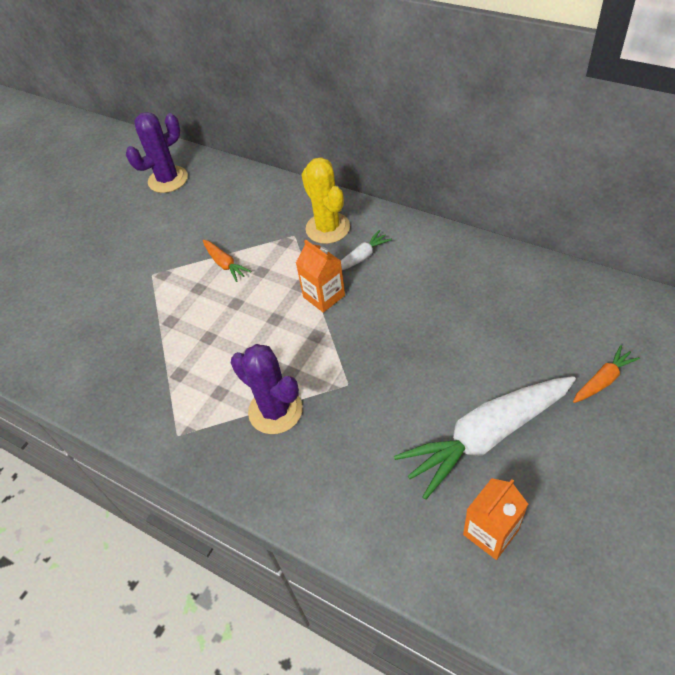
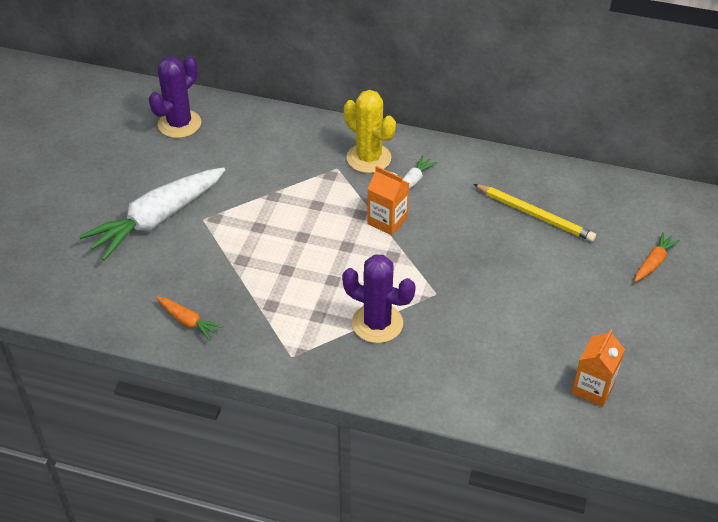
camera: 20 degrees left, 5 degrees down
orange carrot [203,240,251,282] -> orange carrot moved to [156,296,223,341]
white carrot [394,376,576,500] -> white carrot moved to [79,167,225,261]
none -> yellow pencil [473,184,596,242]

